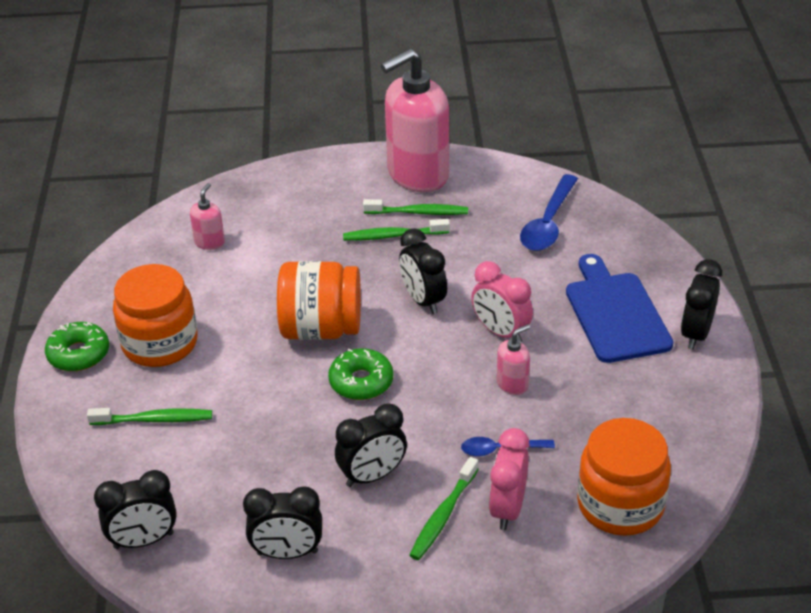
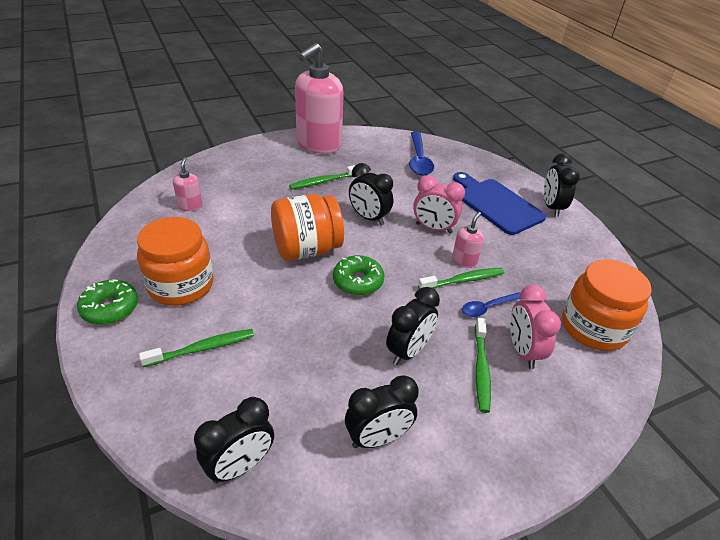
camera: 25 degrees left, 0 degrees up
green toothbrush [363,199,468,215] -> green toothbrush moved to [418,268,505,289]

